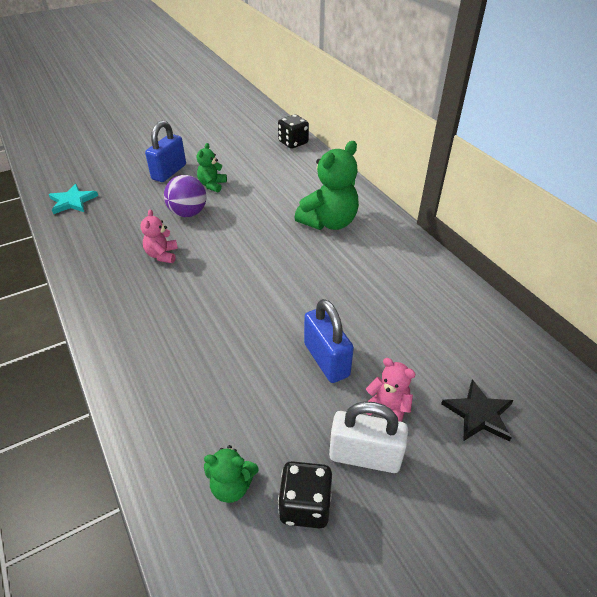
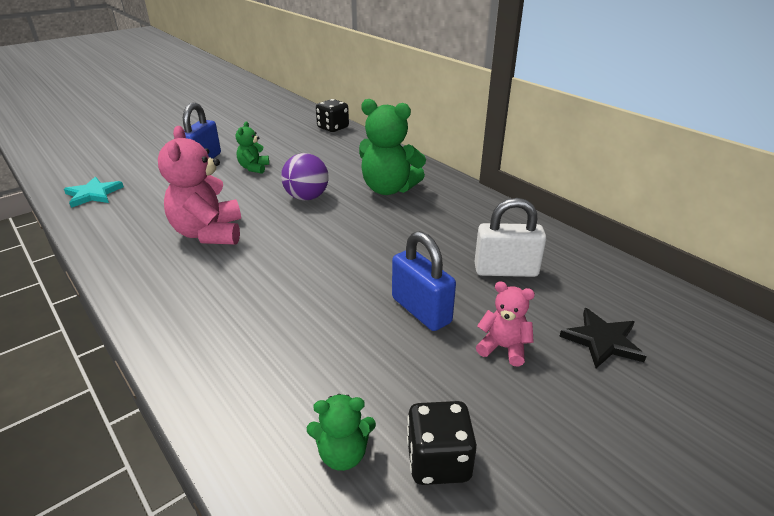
camera: 10 degrees left, 10 degrees down
pink teddy bear [141,209,178,263] -> pink teddy bear [158,126,241,245], size x1.89
purple ball [164,175,206,217] -> purple ball moved to [281,153,329,201]
green teddy bear [294,141,359,230] -> green teddy bear turned 75 degrees clockwise [359,99,426,195]
white padlock [329,401,408,473] -> white padlock moved to [474,198,546,277]

